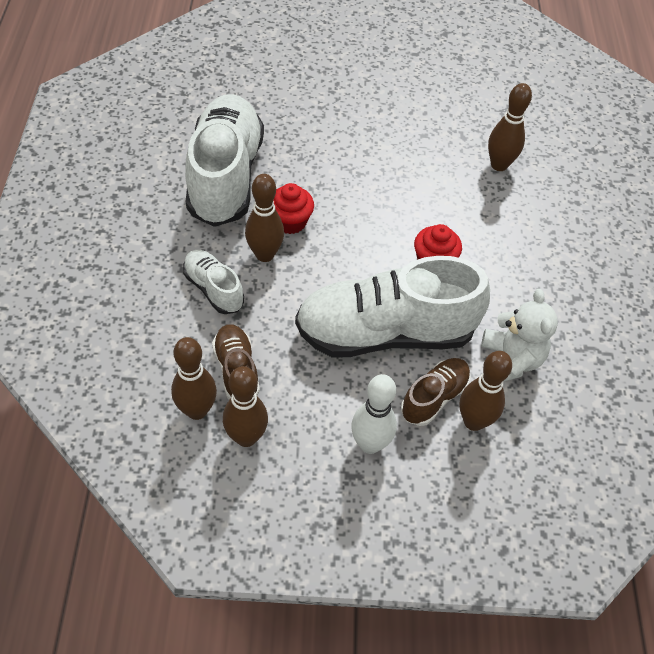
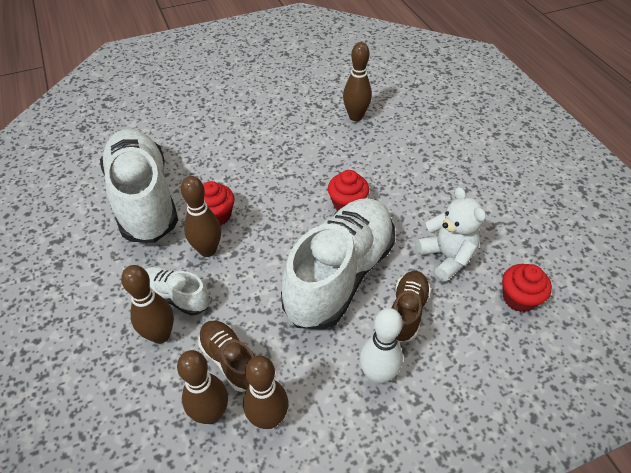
camera: 20 degrees left, 5 degrees down
white shoe [295,256,490,357] -> white shoe turned 150 degrees clockwise [281,198,395,330]
brown bowling pin [459,351,512,431] -> brown bowling pin moved to [121,265,174,344]
none -> red cupcake [502,264,552,312]

